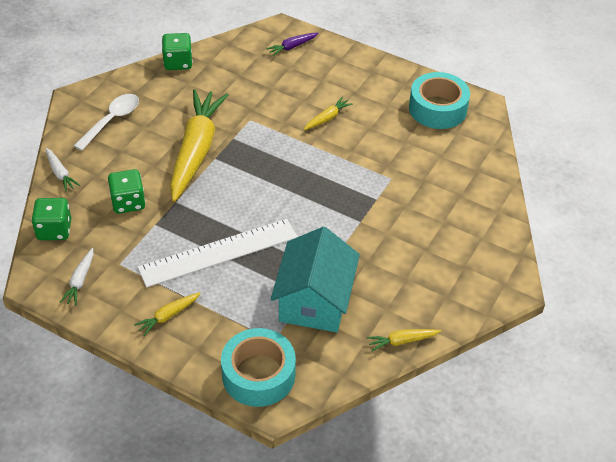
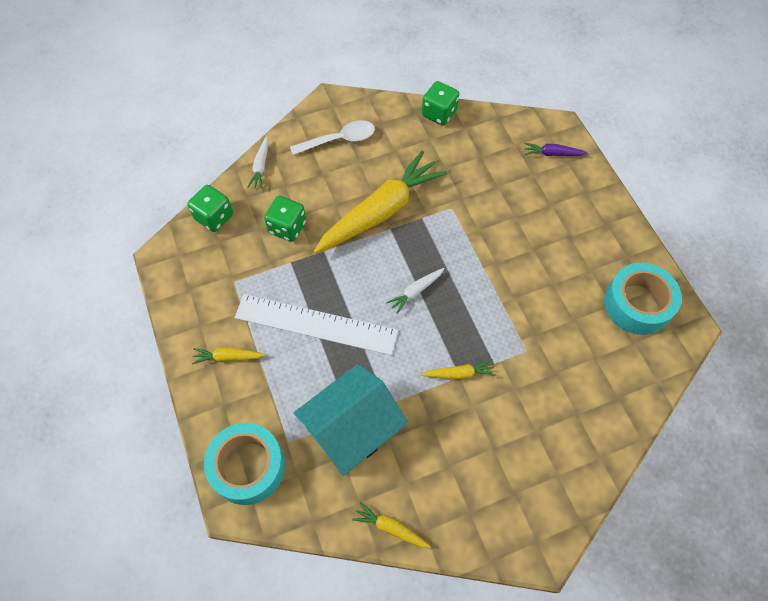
camera: 40 degrees right, 15 degrees up
white carrot [60,248,94,305] -> white carrot moved to [386,268,444,314]
yellow carrot [304,97,353,130] -> yellow carrot moved to [421,359,496,379]

